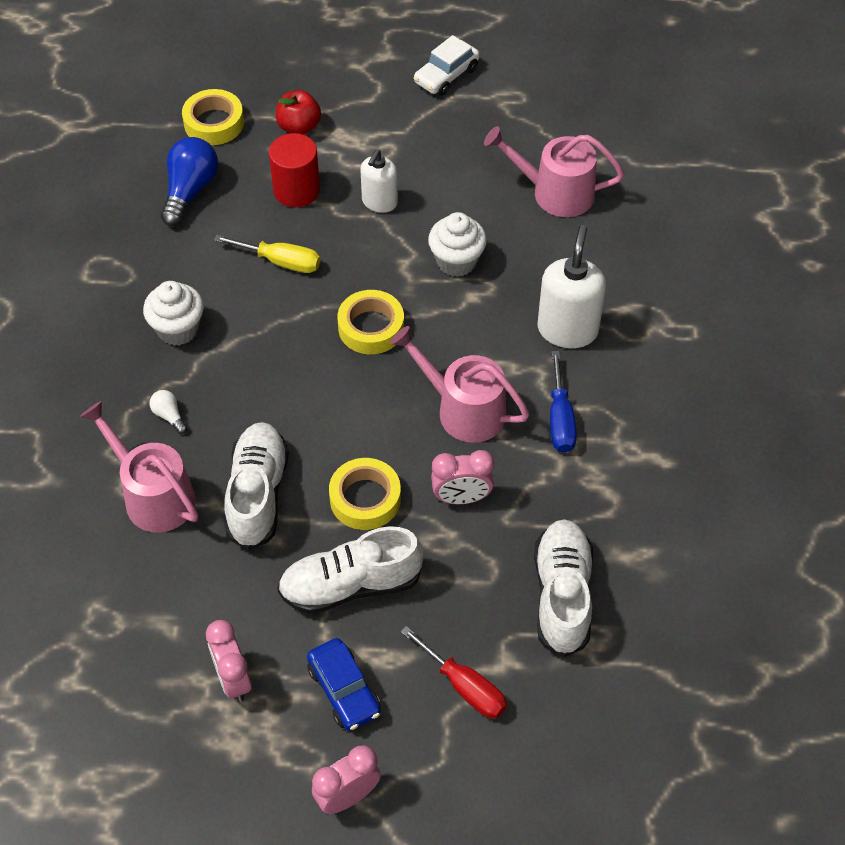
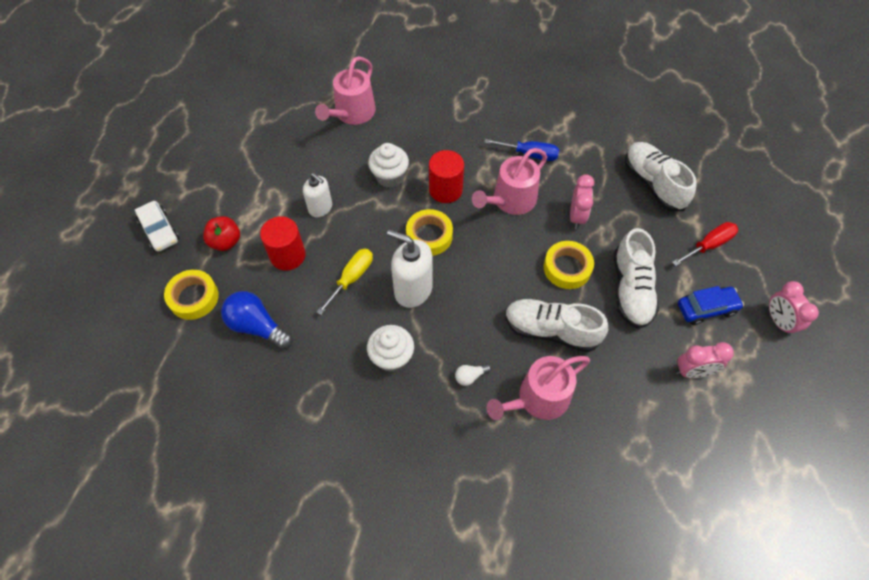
camera: 75 degrees left, 5 degrees up
white car [413,35,480,96] -> white car moved to [135,201,179,252]
white shoe [534,519,593,657] -> white shoe turned 45 degrees clockwise [625,142,697,211]
white soap dispenser [538,225,606,348] -> white soap dispenser moved to [387,230,433,308]
none -> red cylinder [429,150,464,203]

